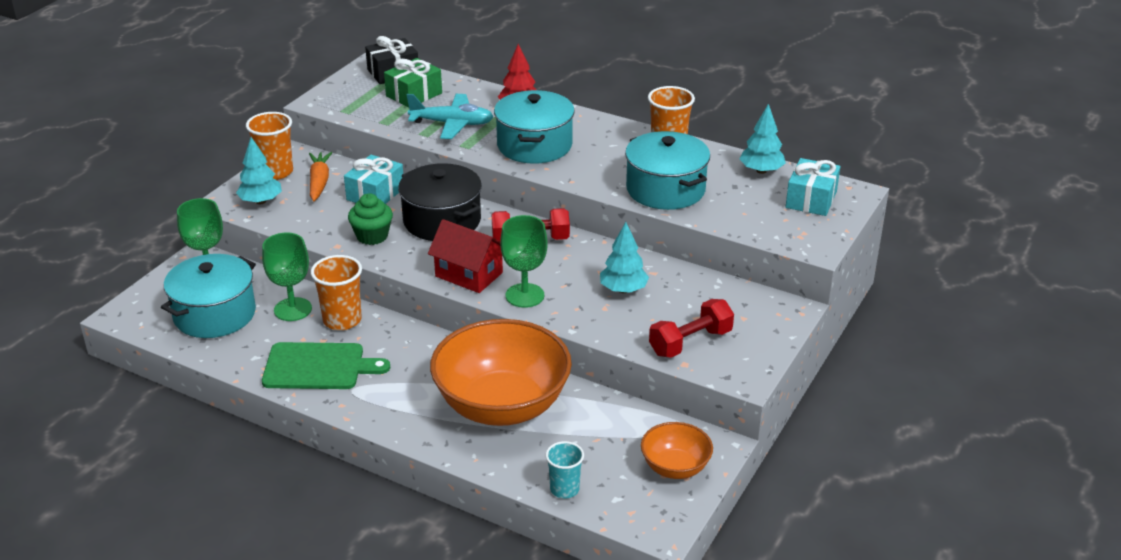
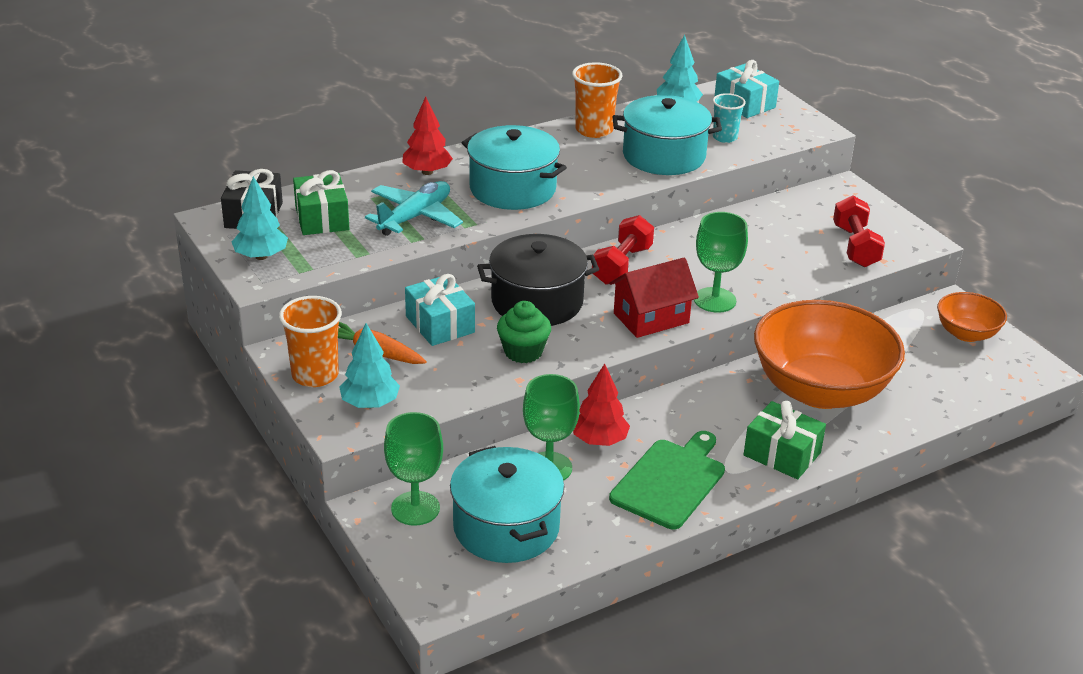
camera: 60 degrees left, 0 degrees up
orange cup [311,255,362,330] -> red tree [573,363,630,446]
turquoise cup [546,441,584,499] -> turquoise cup moved to [713,93,746,143]
turquoise tree [600,222,649,293] -> turquoise tree moved to [232,176,288,260]
none -> green gift [743,401,826,479]

